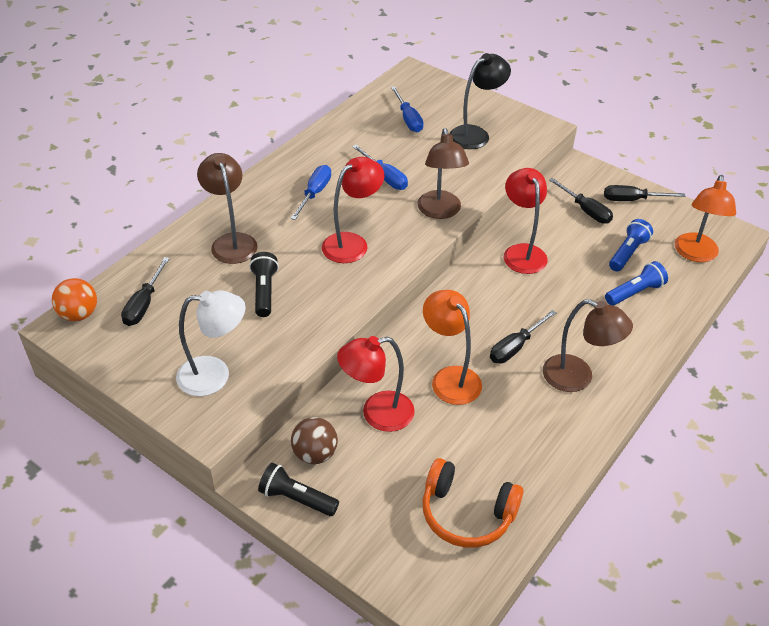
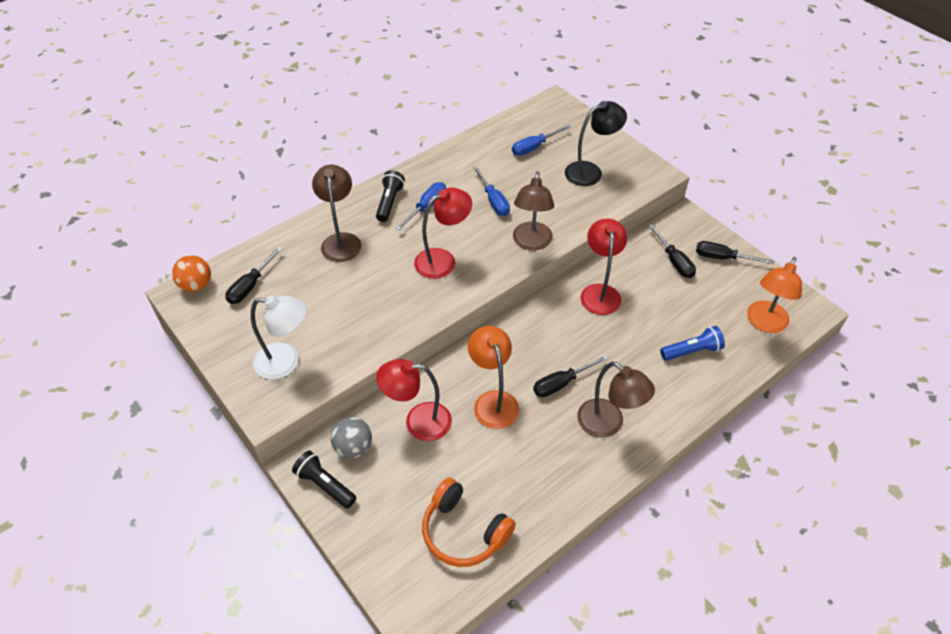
camera: 15 degrees right, 5 degrees up
black flashlight [249,252,279,317] -> black flashlight moved to [376,170,405,222]
brown ball [291,417,338,464] -> grey ball [331,417,372,459]
blue screwdriver [391,86,424,132] -> blue screwdriver turned 60 degrees clockwise [512,125,571,156]
blue flashlight [609,219,653,271] -> none

